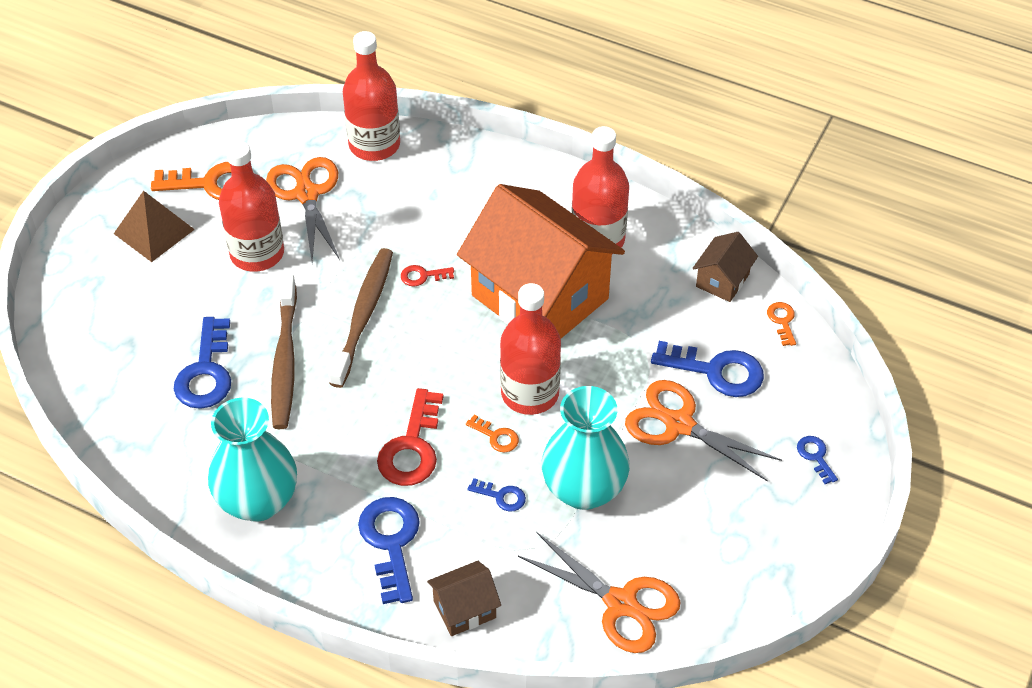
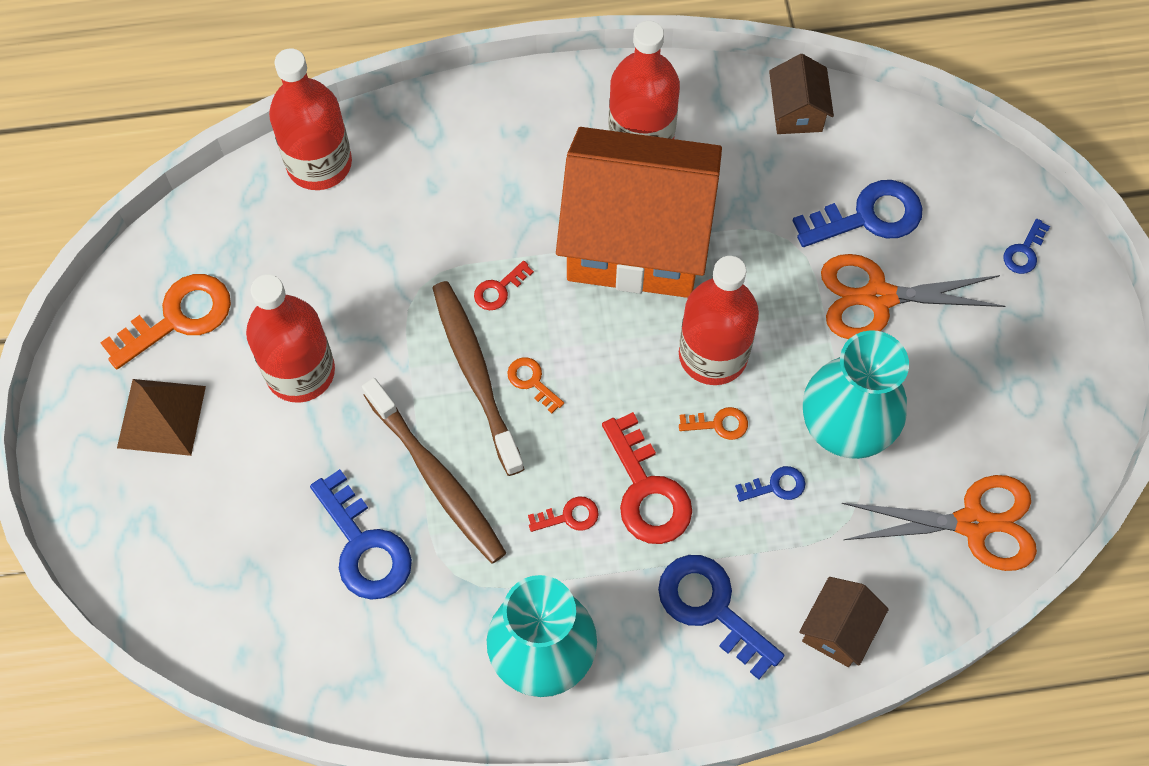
camera: 35 degrees left, 15 degrees up
orange scissors [266,157,340,261] -> none
orange key [767,302,796,346] -> orange key moved to [507,357,564,413]
blue key [797,436,838,484] -> blue key turned 90 degrees counterclockwise [1003,219,1050,274]
none -> red key [528,496,599,532]

